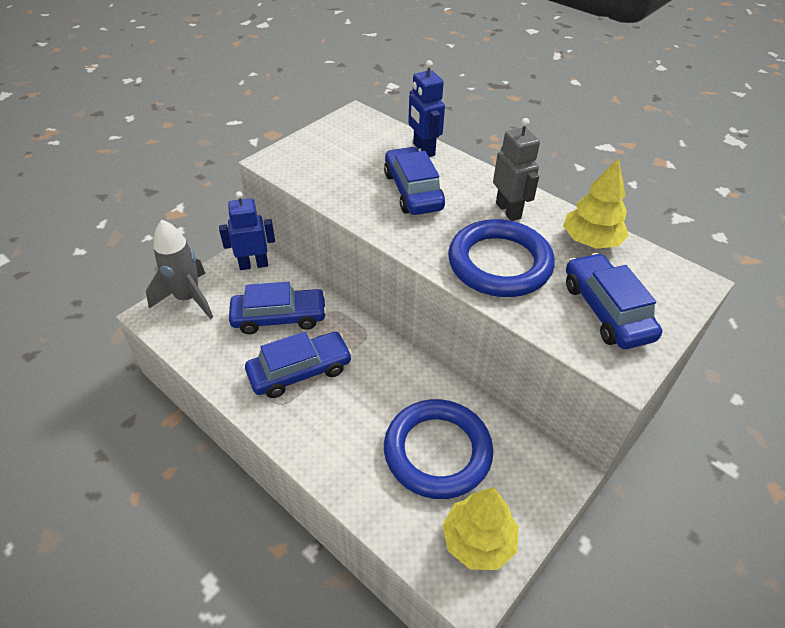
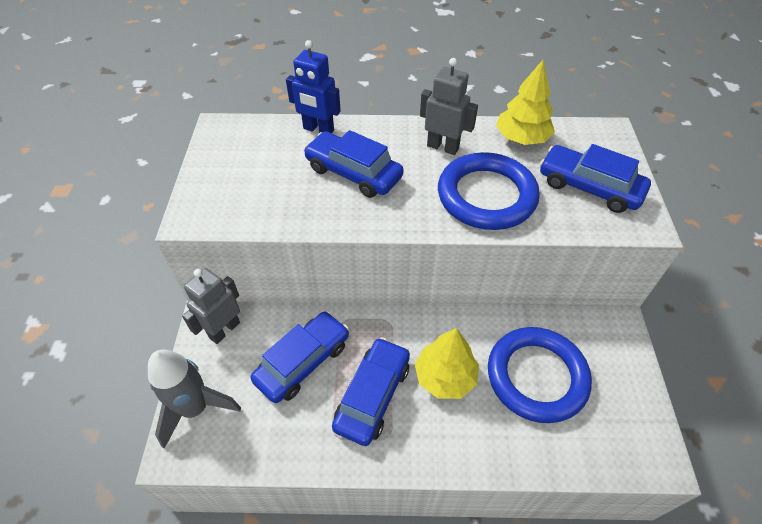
camera: 40 degrees left, 5 degrees up
blue robot [219,191,275,270] -> grey robot [182,268,240,344]
yellow tree [442,487,519,570] -> yellow tree moved to [415,328,479,399]

